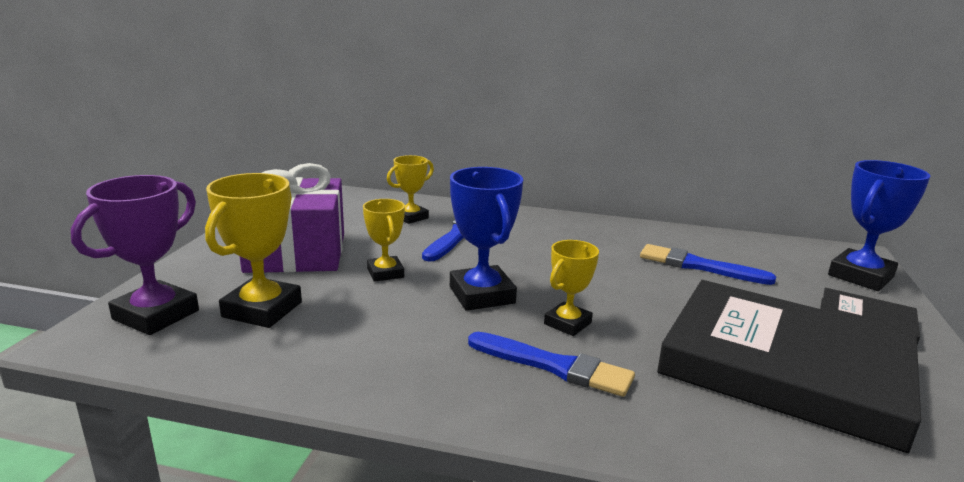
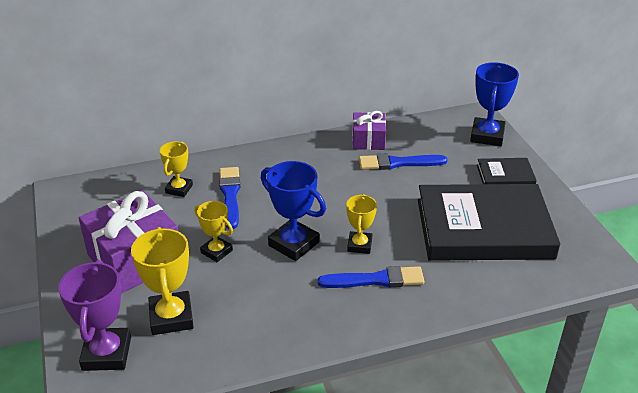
camera: 30 degrees left, 15 degrees up
none -> purple gift [352,111,386,150]

